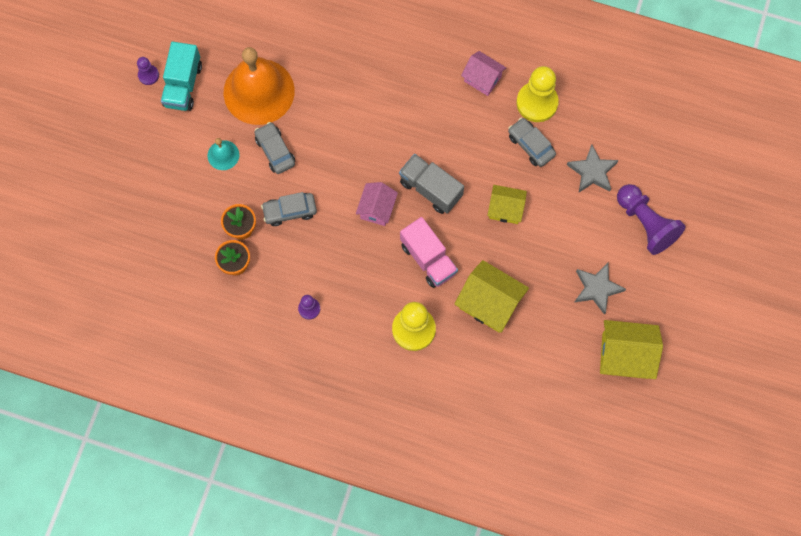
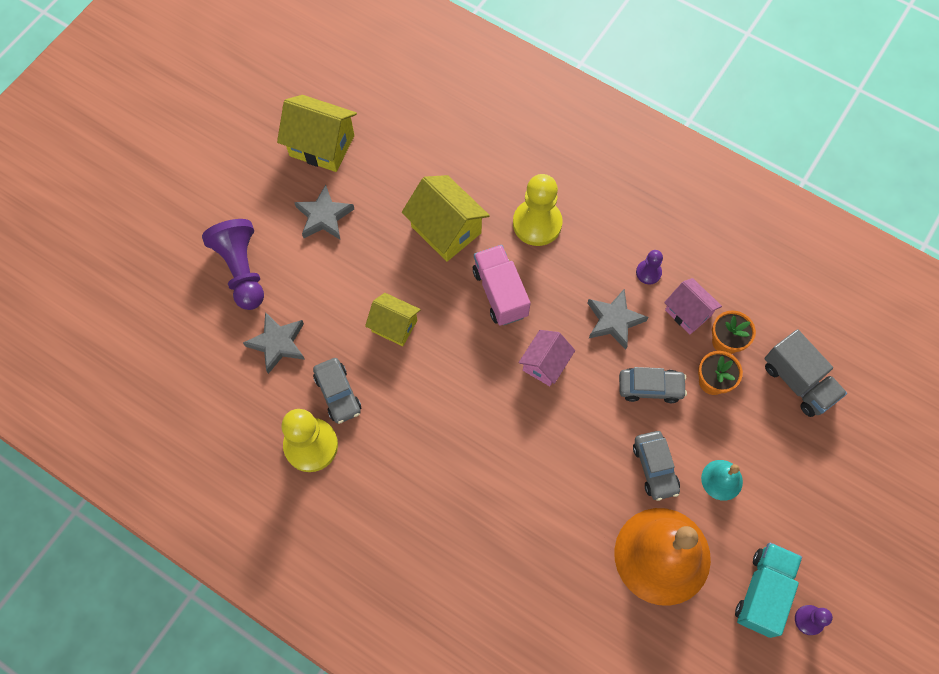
camera: 165 degrees left, 5 degrees down
grey truck [399,154,464,214] -> grey truck moved to [764,329,847,417]
pink house [461,51,506,96] -> pink house moved to [664,278,722,334]
none -> grey star [588,289,648,350]

